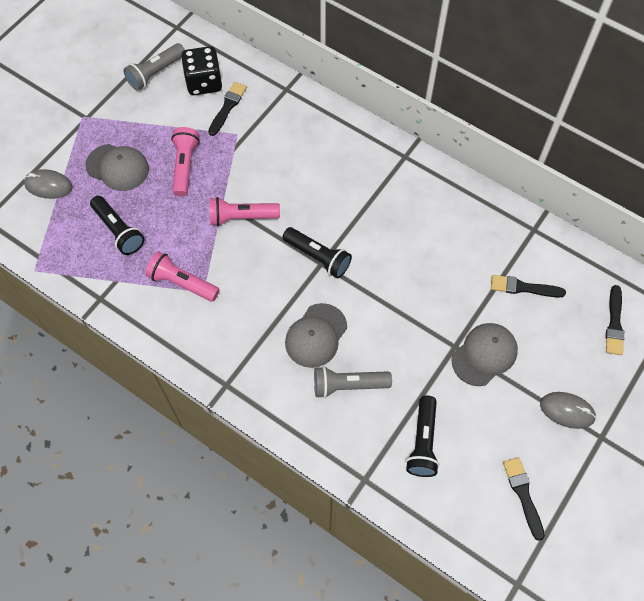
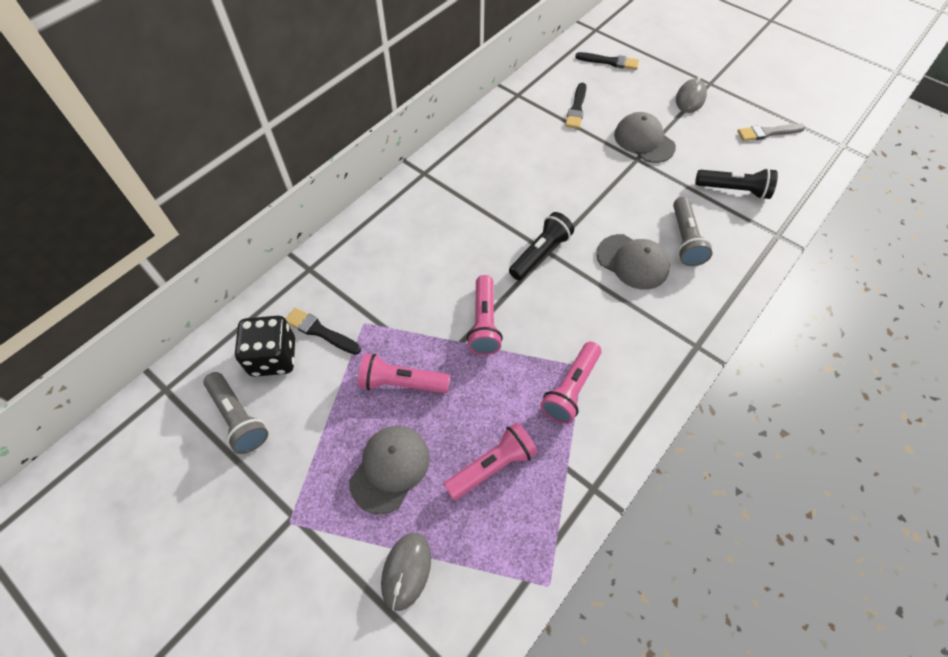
camera: 85 degrees left, 5 degrees down
black flashlight [90,196,144,255] -> pink flashlight [443,422,538,500]
black brush [503,457,545,541] -> grey brush [737,123,805,141]

